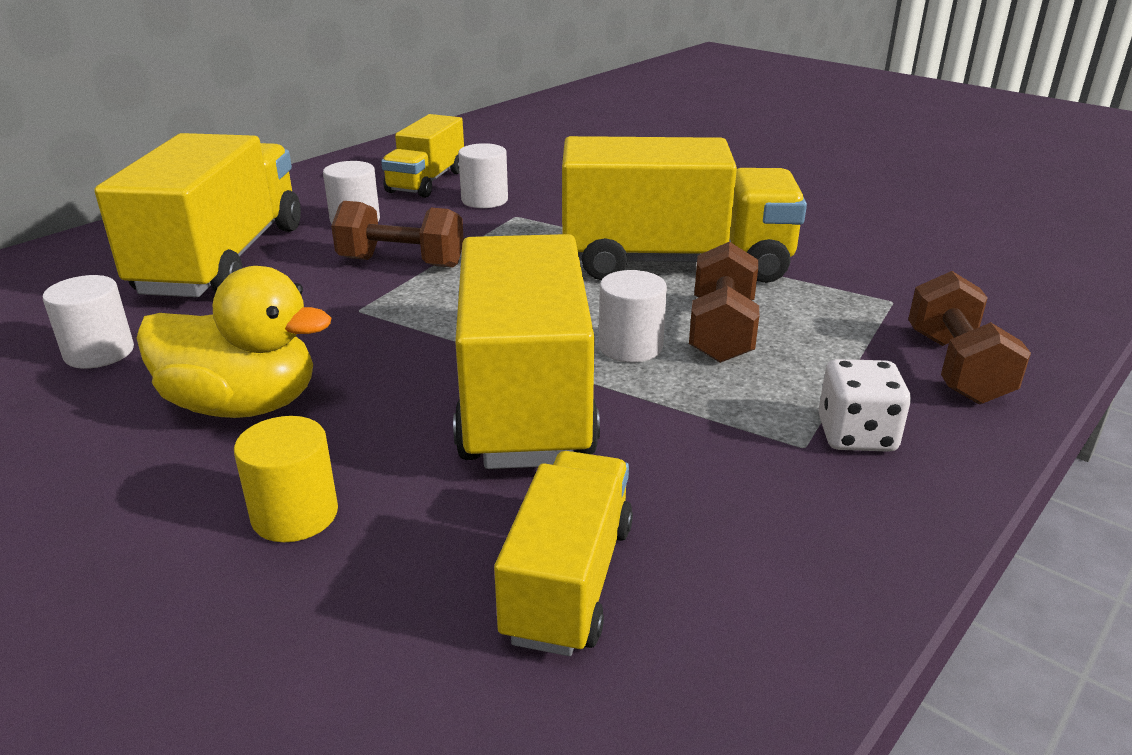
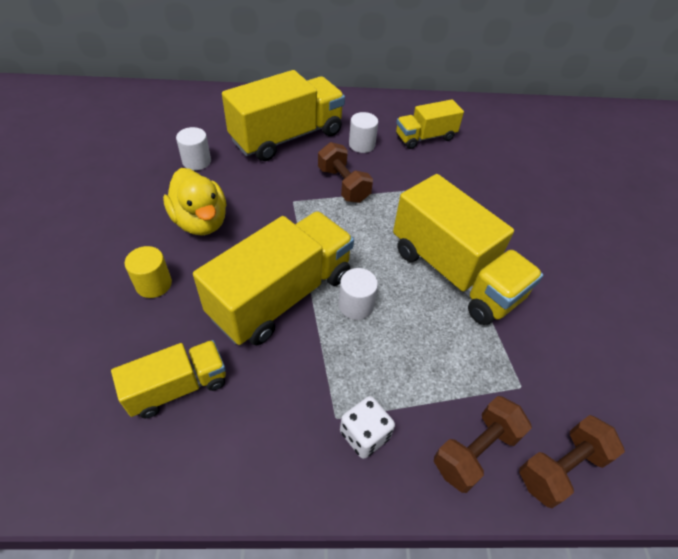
camera: 45 degrees right, 20 degrees up
white cylinder [458,143,508,208] -> none
brown dumbbell [689,242,759,363] -> brown dumbbell moved to [519,415,625,508]

